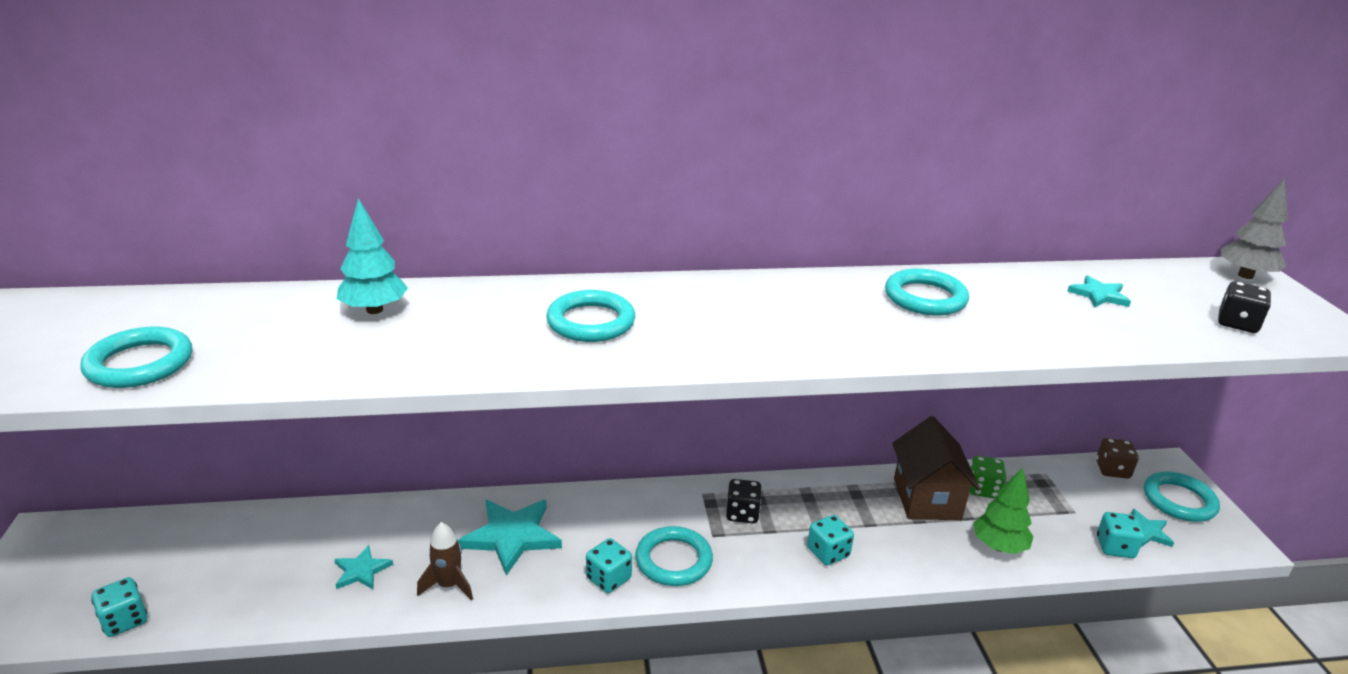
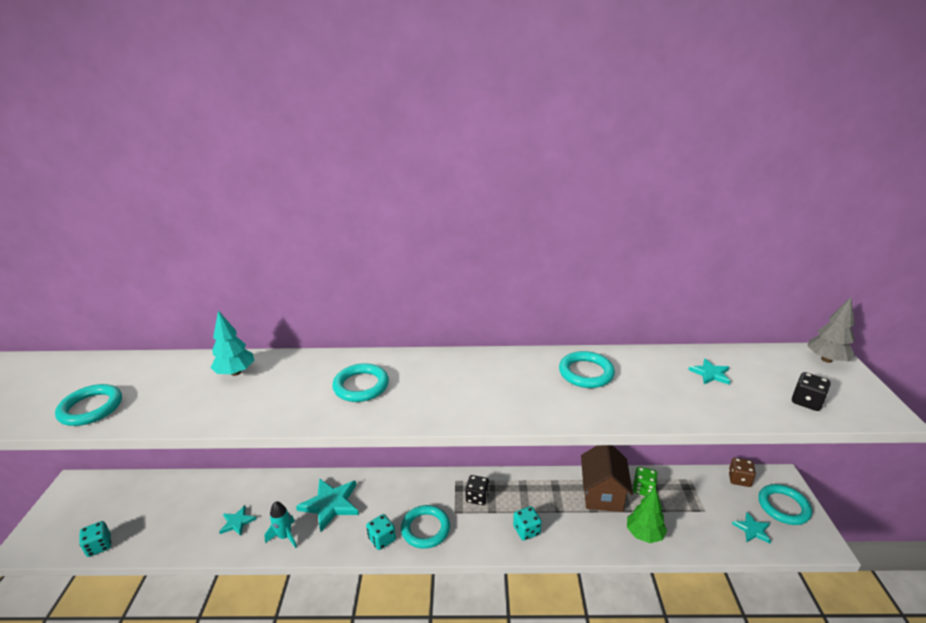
camera: 10 degrees right, 0 degrees up
brown rocket [417,522,473,600] -> turquoise rocket [264,501,297,548]
turquoise dice [1097,512,1144,558] -> none

